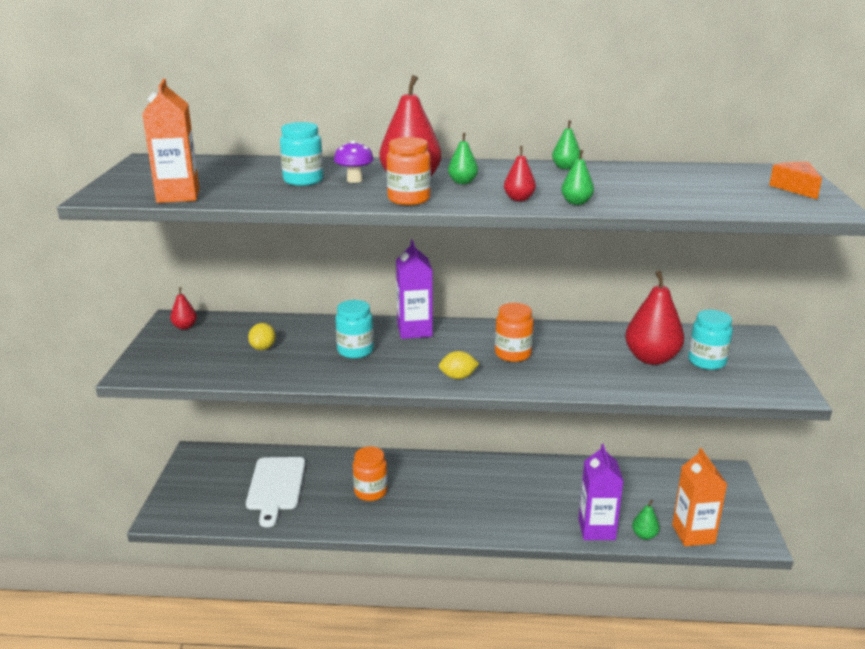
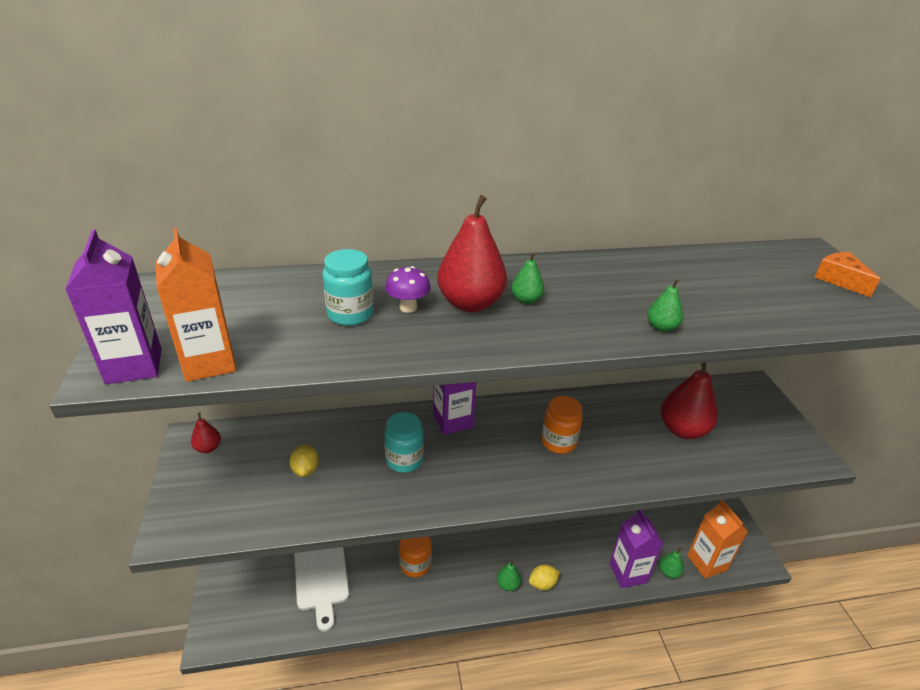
camera: 15 degrees left, 10 degrees up
orange jar [387,137,431,205] -> none
yellow lemon [439,351,479,379] -> yellow lemon moved to [529,565,560,590]
red pear [504,146,536,201] -> none
green pear [552,120,580,169] -> green pear moved to [497,562,521,591]
turquoise jar [688,310,733,370] -> none
none -> purple carton [65,230,162,384]

